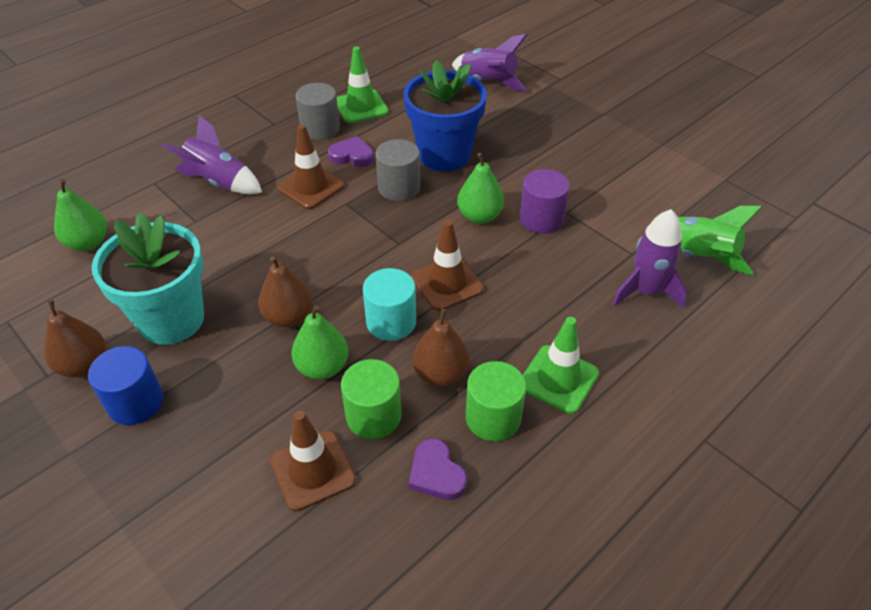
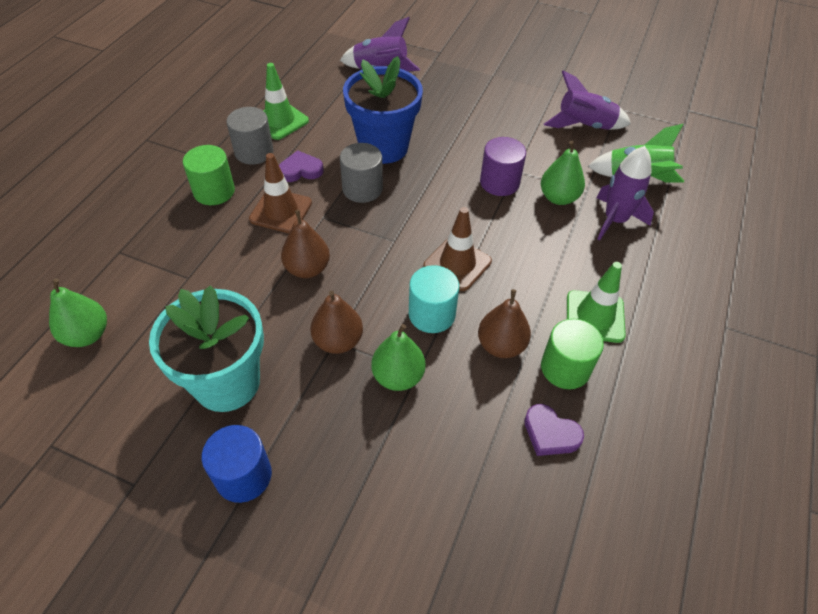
camera: 25 degrees left, 5 degrees up
brown pear [44,300,106,377] -> brown pear moved to [281,210,330,278]
purple rocket [161,115,262,194] -> purple rocket moved to [544,70,631,130]
brown traffic cone [270,411,356,511] -> none
green cylinder [341,359,402,439] -> green cylinder moved to [183,145,235,205]
green pear [457,153,504,224] -> green pear moved to [541,141,585,205]

